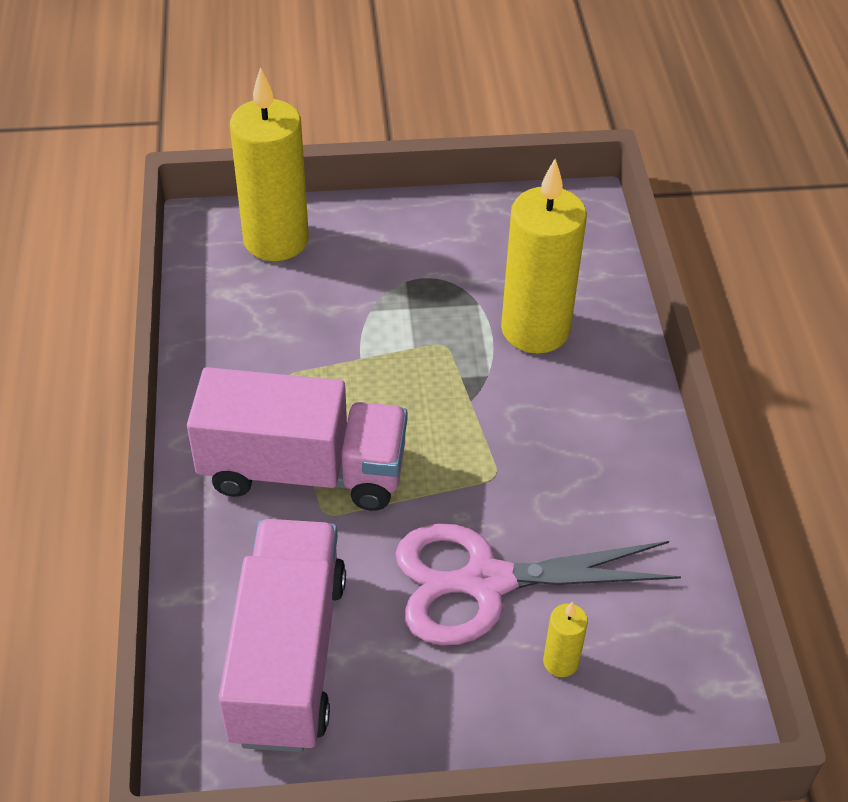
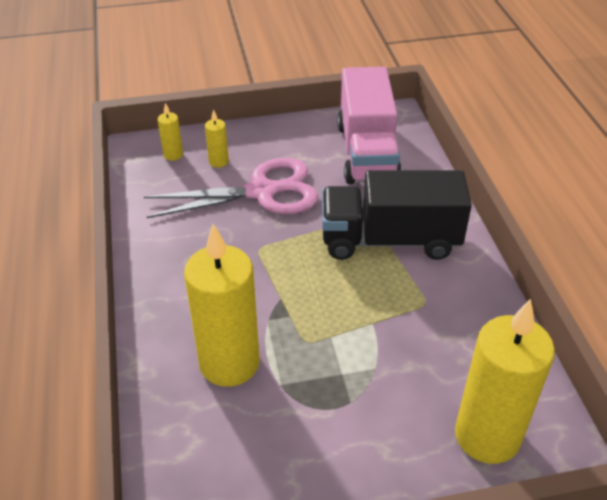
camera: 175 degrees right, 5 degrees down
pink truck [187,367,407,511] -> black truck [322,170,472,260]
none -> yellow candle [158,103,183,161]

